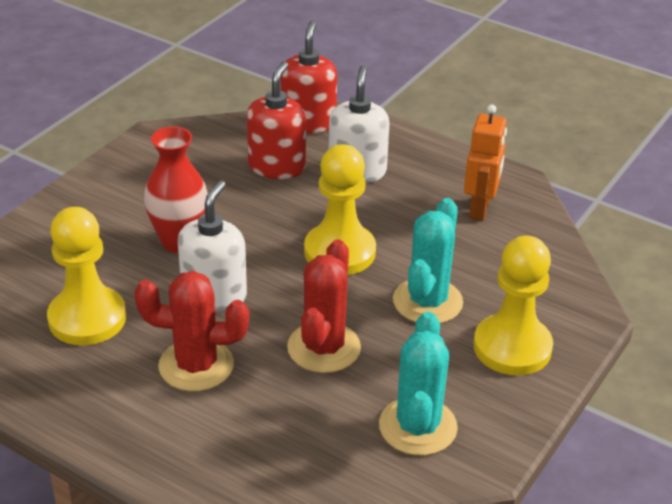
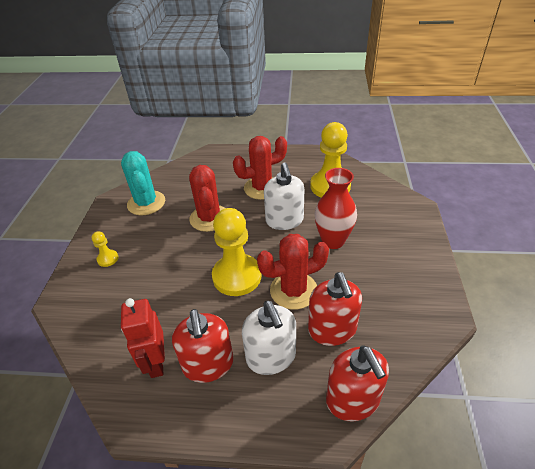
camera: 155 degrees right, 5 degrees up
turquoise cactus [393,198,463,324] -> none
orange robot [464,104,507,221] -> red robot [121,298,165,378]
yellow pawn [474,236,553,375] -> yellow pawn [92,231,119,267], size x0.44
none -> red soap dispenser [172,309,233,383]
none -> red cactus [257,234,329,310]

